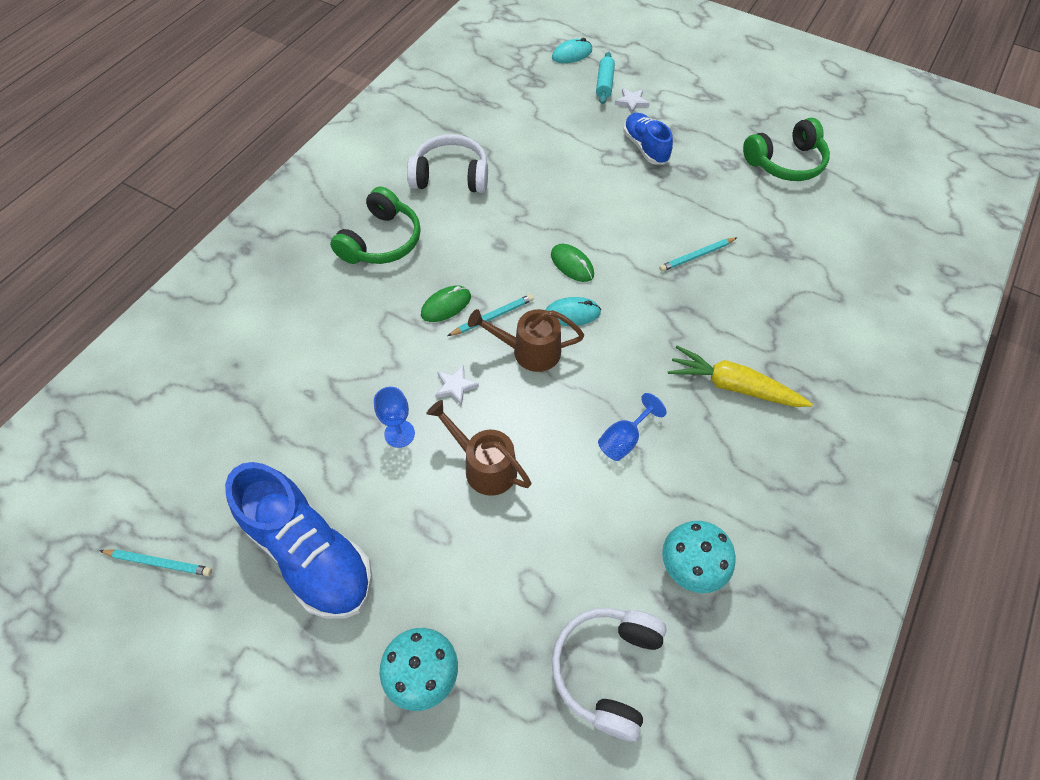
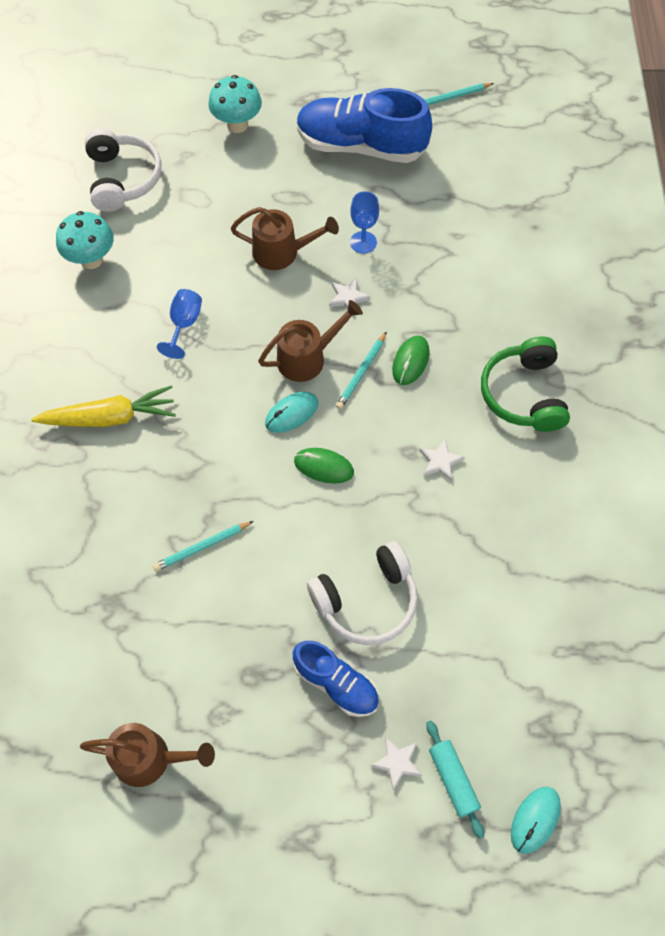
camera: 150 degrees right, 5 degrees up
white headphones [407,134,488,193] -> white headphones moved to [307,541,418,645]
turquoise pencil [659,237,737,272] -> turquoise pencil turned 150 degrees counterclockwise [153,521,254,571]
green headphones [743,118,830,181] -> brown watering can [80,723,215,787]
none -> white star [419,439,465,481]

